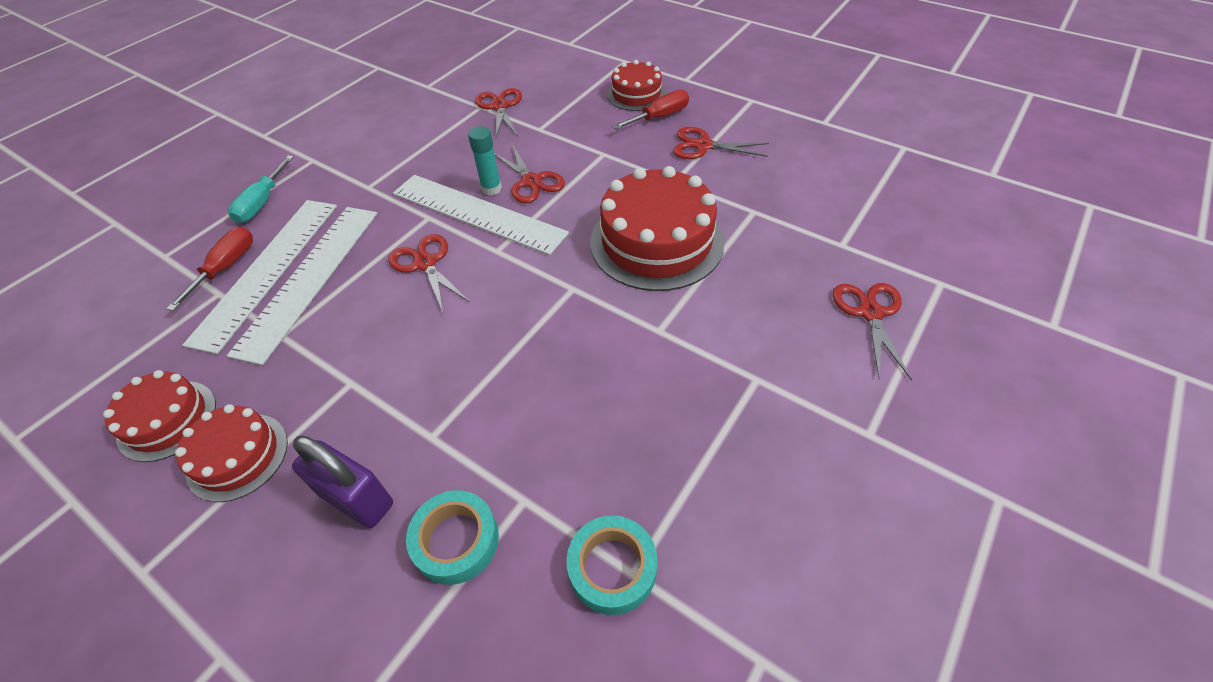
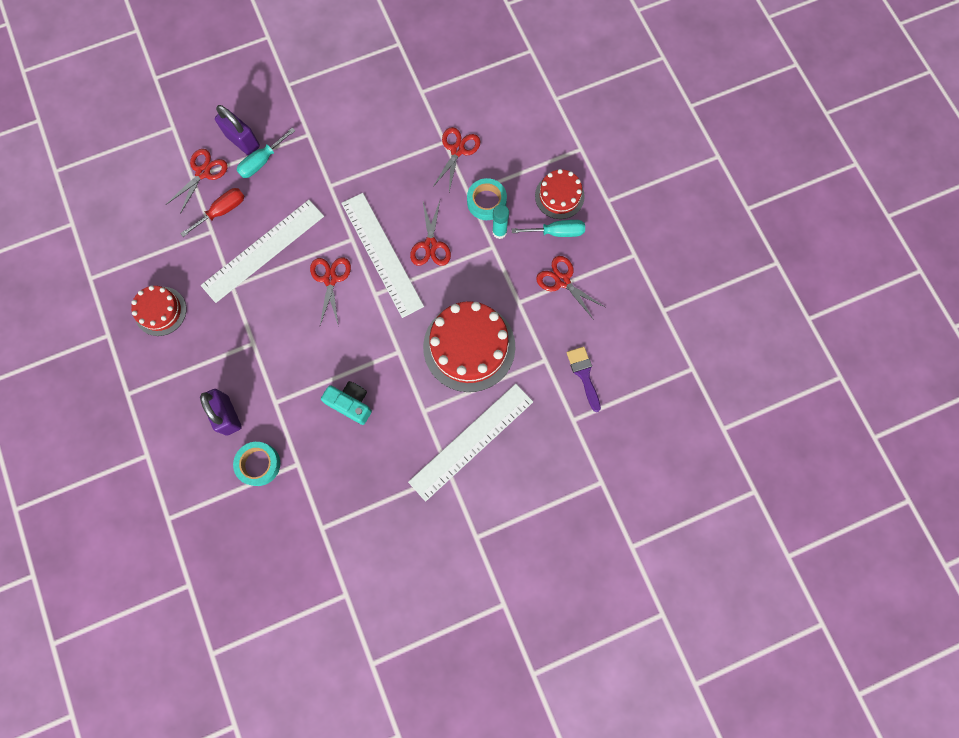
camera: 30 degrees right, 25 degrees up
red cake [175,404,288,502] -> none
white ruler [182,200,337,354] -> white ruler moved to [408,384,533,502]
turquoise glue stick [468,126,502,195] -> turquoise glue stick moved to [492,205,509,239]
turquoise tape [567,515,658,615] -> turquoise tape moved to [467,178,507,220]
red screwdriver [612,90,689,130] -> turquoise screwdriver [512,220,585,237]
red scissors [833,283,912,381] -> red scissors moved to [165,149,228,214]
none -> purple padlock [215,105,260,156]
none -> turquoise camera [321,381,372,425]
none -> purple brush [567,346,601,412]

